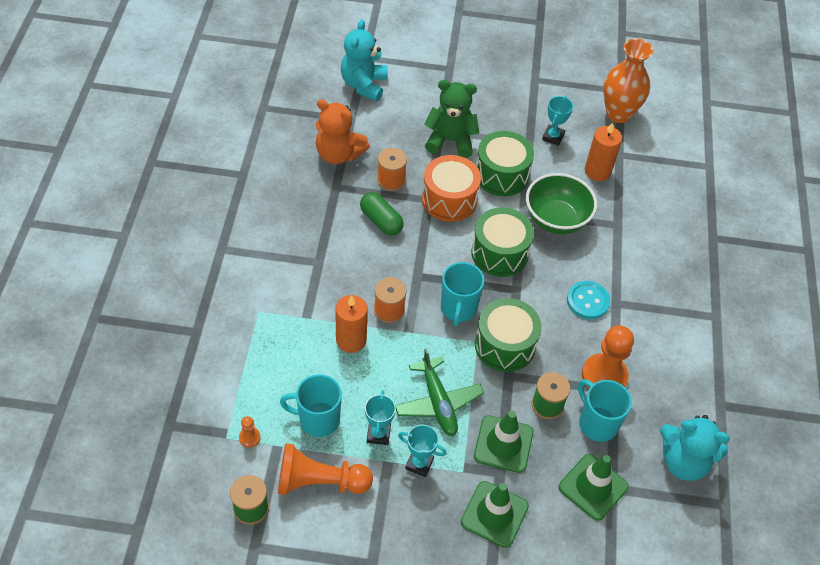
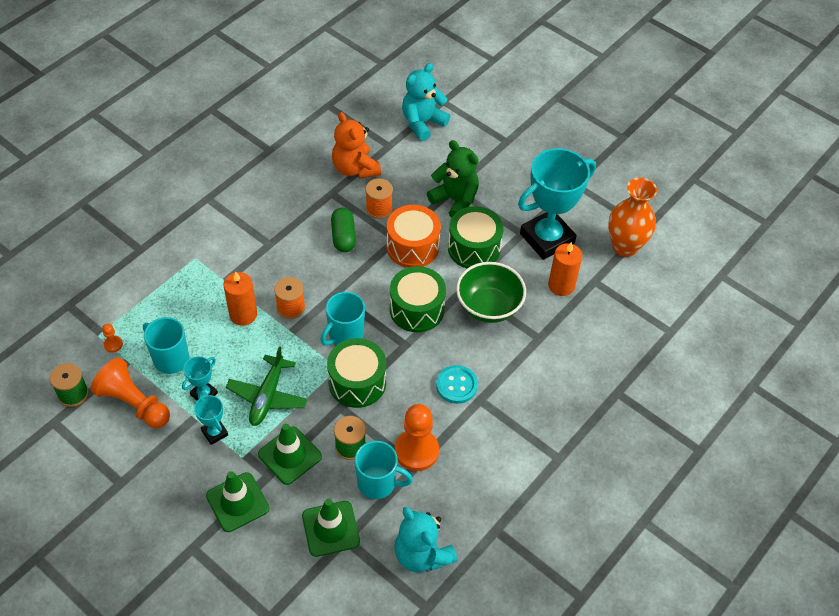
camera: 35 degrees right, 0 degrees up
turquoise trophy [542,96,573,146] -> turquoise trophy [518,148,596,260], size x2.27
turquoise mug [578,379,632,442] -> turquoise mug turned 105 degrees clockwise [355,441,413,499]

